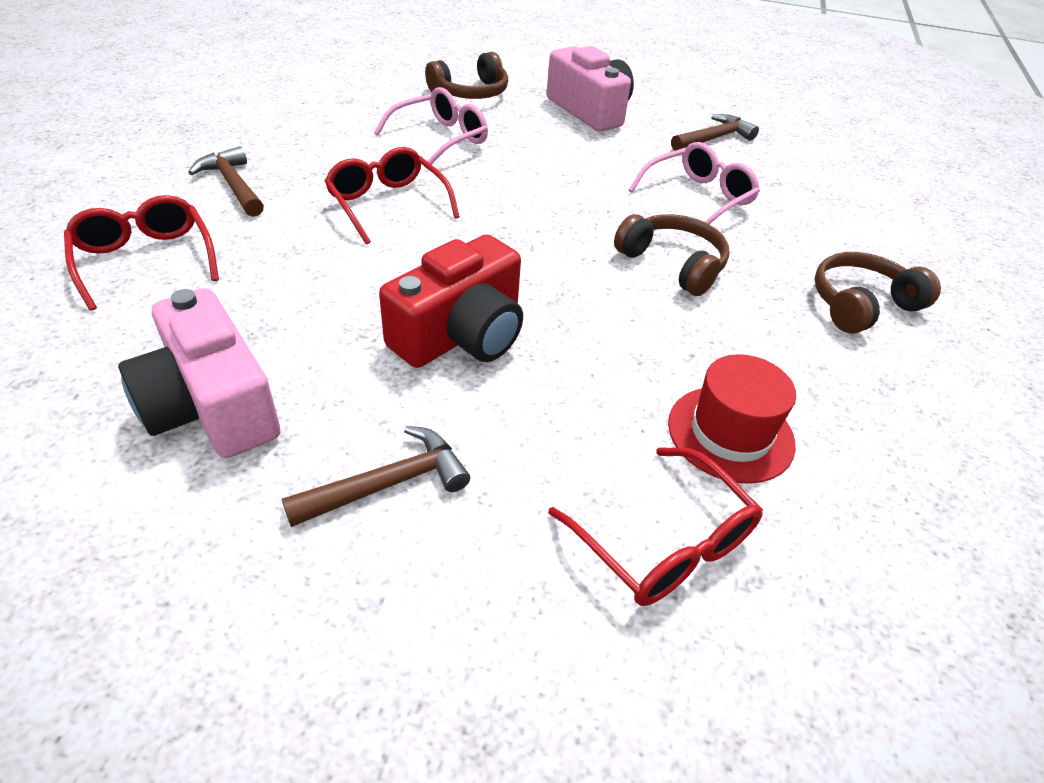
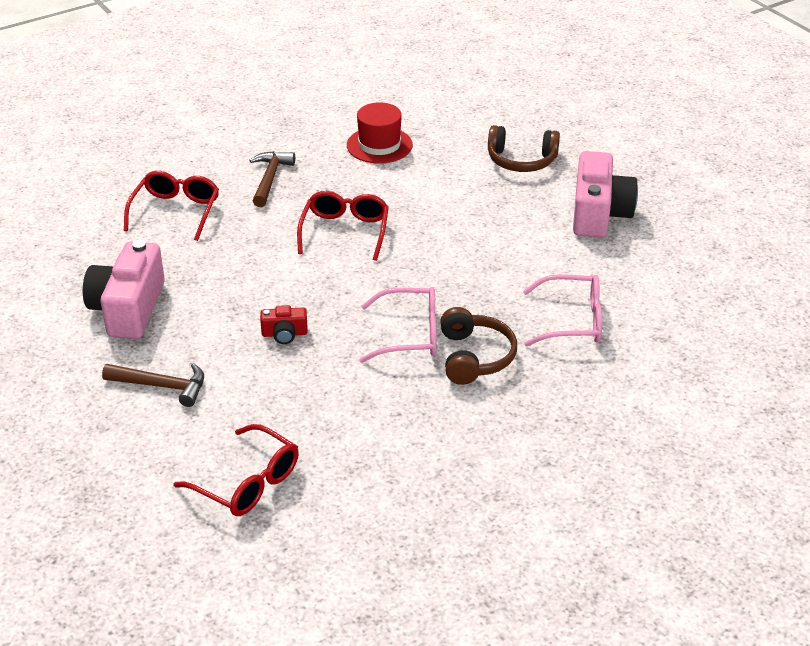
camera: 45 degrees right, 5 degrees down
pink glasses [374,87,488,169] -> pink glasses moved to [360,287,436,363]
red camera [379,234,523,368] -> red camera [260,305,308,344], size x0.47
red glasses [548,447,763,606] -> red glasses turned 60 degrees counterclockwise [173,424,299,516]
red hat [668,354,796,484] -> red hat moved to [347,102,413,164]
brown hammer [671,114,759,151] -> none
brown headphones [814,252,941,333] -> none

